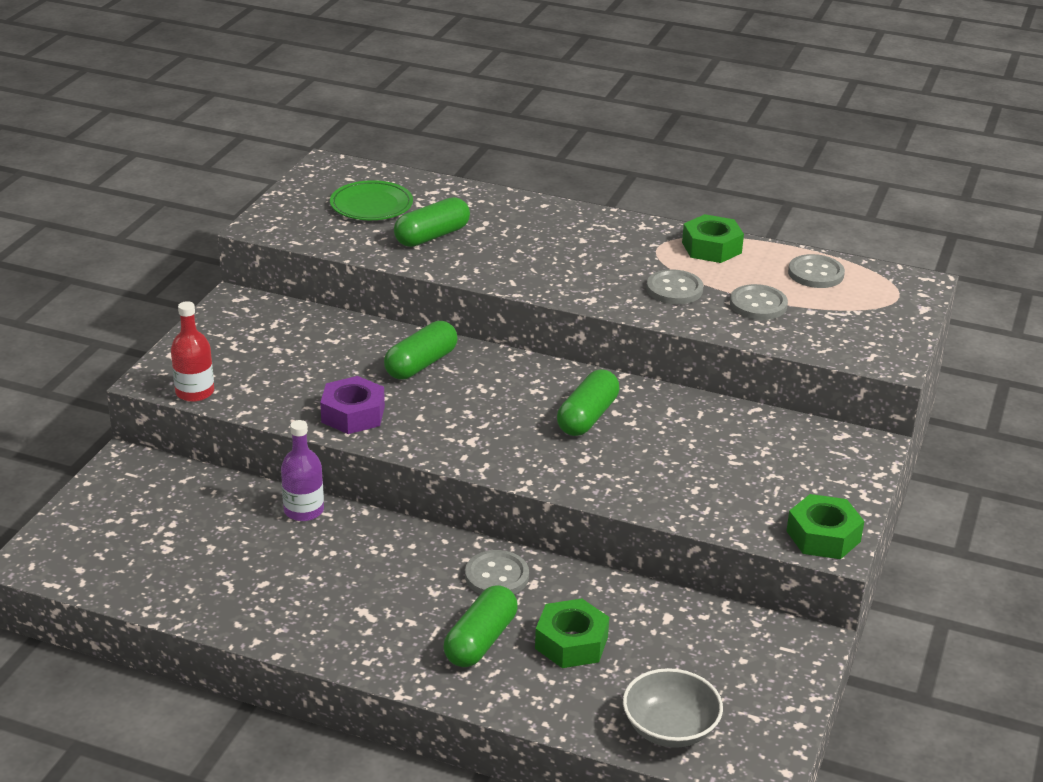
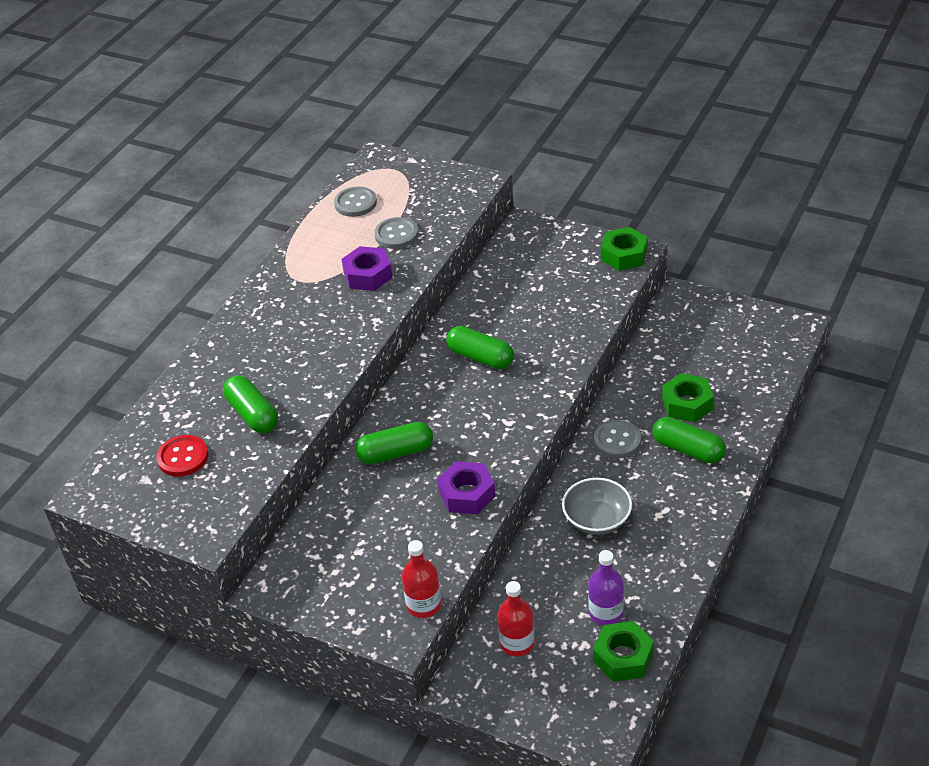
camera: 80 degrees left, 10 degrees up
purple bottle [281,420,324,521] -> purple bottle moved to [588,550,624,625]
green plate [330,180,413,220] -> red button [157,435,208,477]
green capsule [384,321,458,380] -> green capsule turned 60 degrees counterclockwise [355,422,433,464]
grey bowl [623,668,723,748] -> grey bowl moved to [562,478,632,535]
grey button [647,269,703,304] -> purple nut [342,246,393,291]
green nut [682,214,744,263] -> green nut moved to [593,621,654,682]
none -> red bottle [497,581,535,656]

